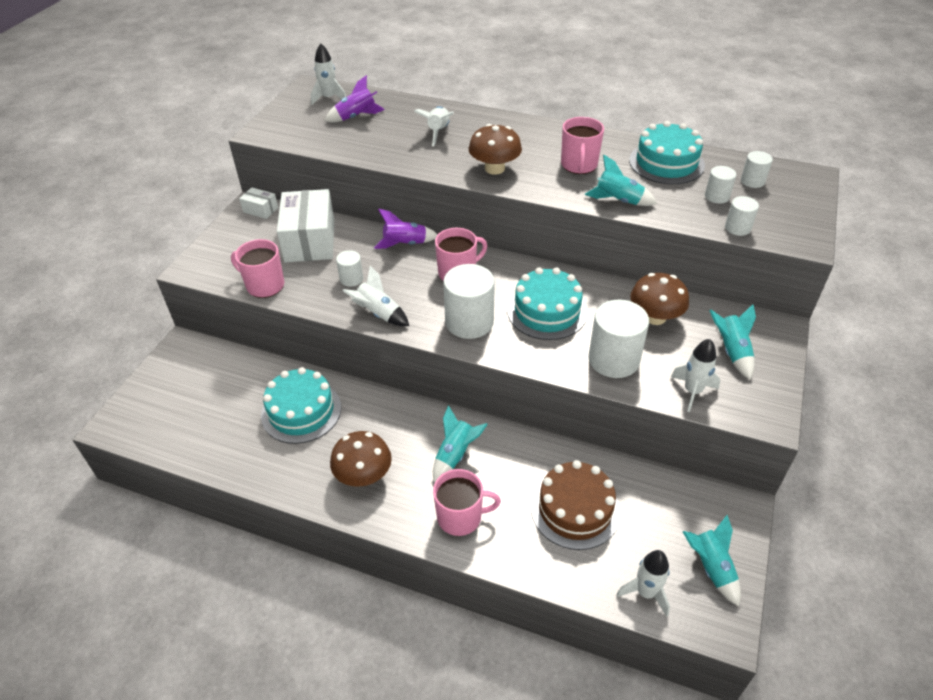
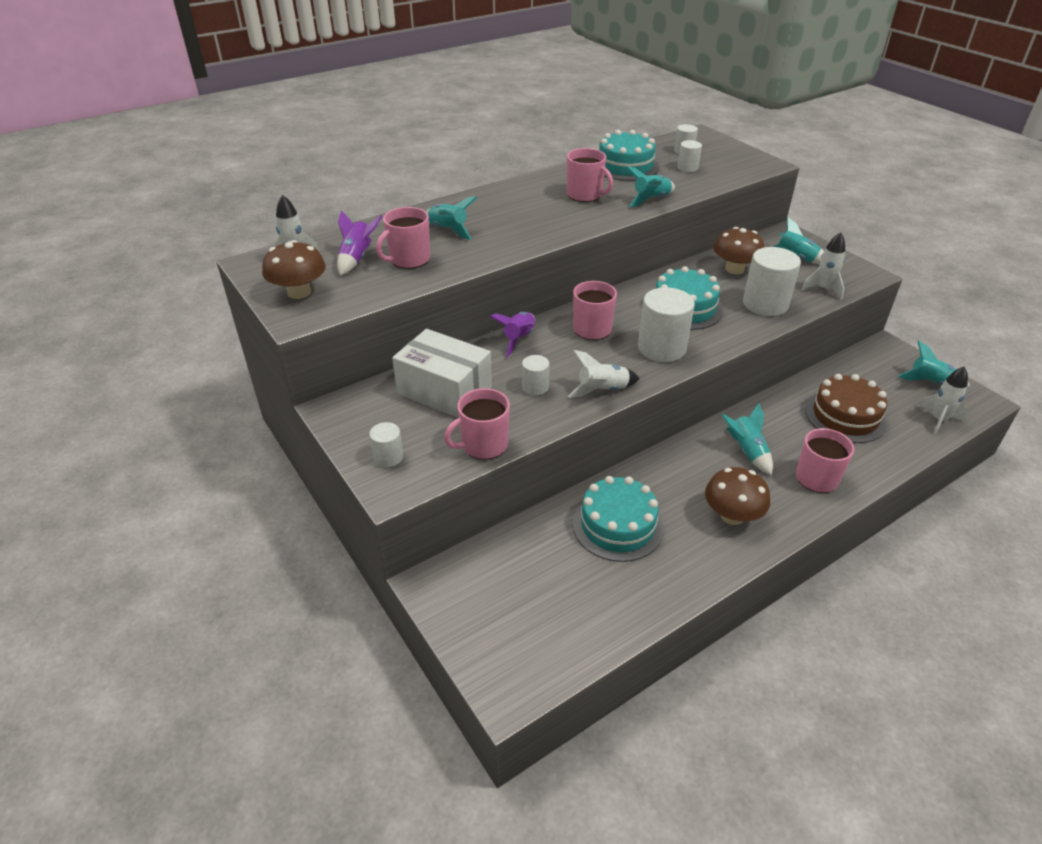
camera: 55 degrees left, 5 degrees down
white box [239,187,278,219] -> none
white rocket [414,106,454,146] -> turquoise rocket [426,196,477,240]
brown mushroom [469,124,522,175] -> brown mushroom moved to [262,240,326,299]
white cylinder [725,196,759,236] -> white cylinder moved to [369,422,403,467]
none -> pink mug [376,207,430,269]

